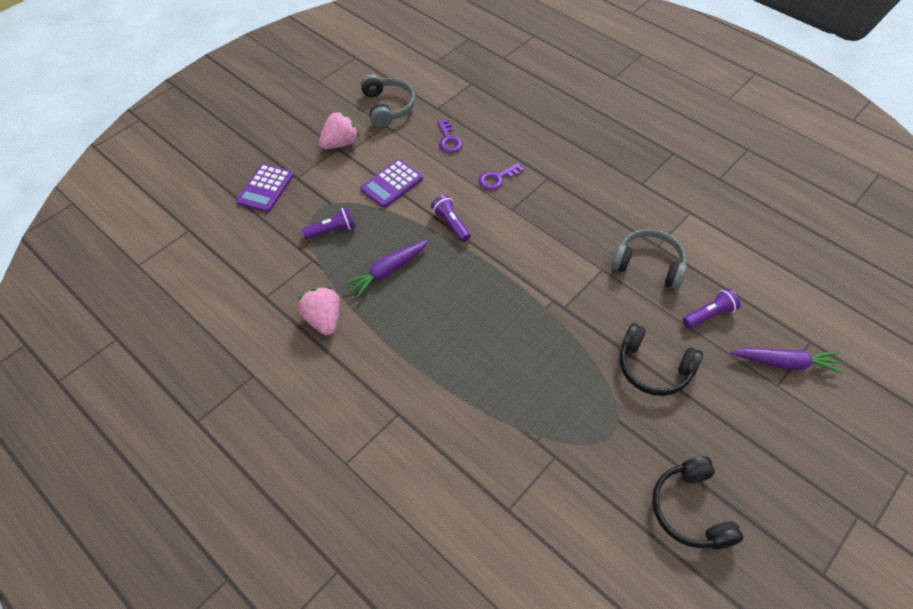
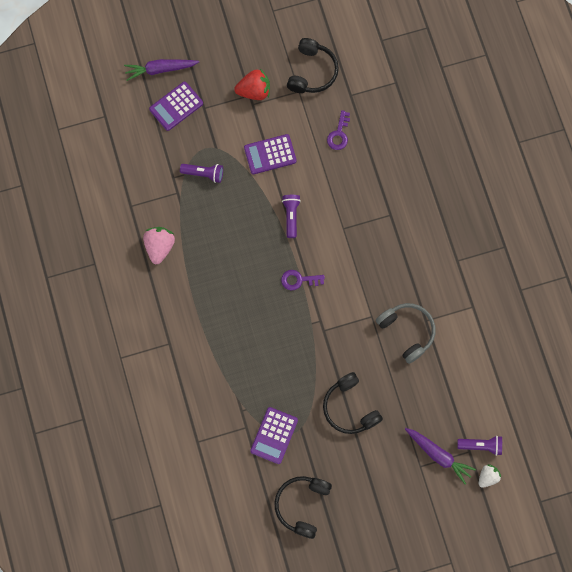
camera: 30 degrees right, 20 degrees up
pink strawberry [319,111,359,149] -> red strawberry [234,69,270,100]
purple carrot [344,240,429,298] -> purple carrot moved to [124,59,199,81]
grey headphones [361,74,416,128] -> black headphones [287,38,339,93]
purple key [478,163,524,190] -> purple key moved to [281,270,325,290]
purple flashlight [683,288,740,328] -> purple flashlight moved to [457,436,502,456]
none -> purple calculator [250,407,298,464]
none -> white strawberry [479,464,501,488]

